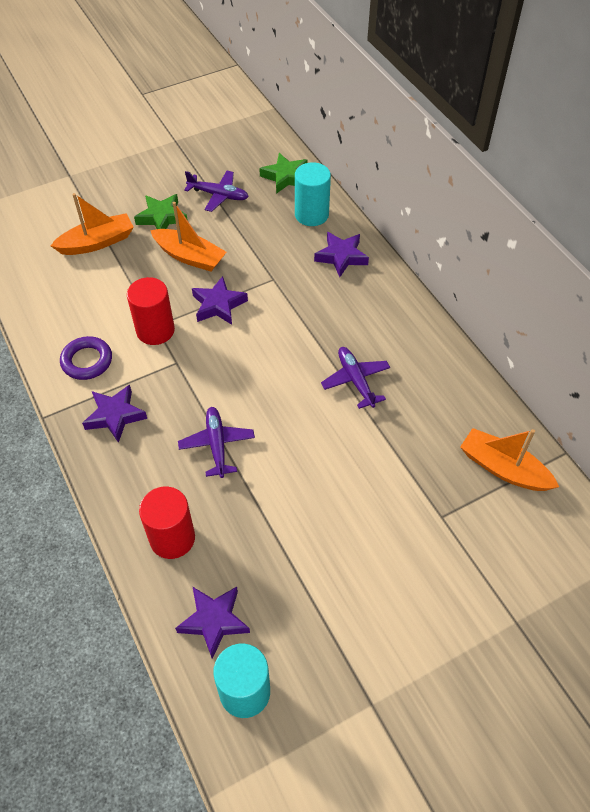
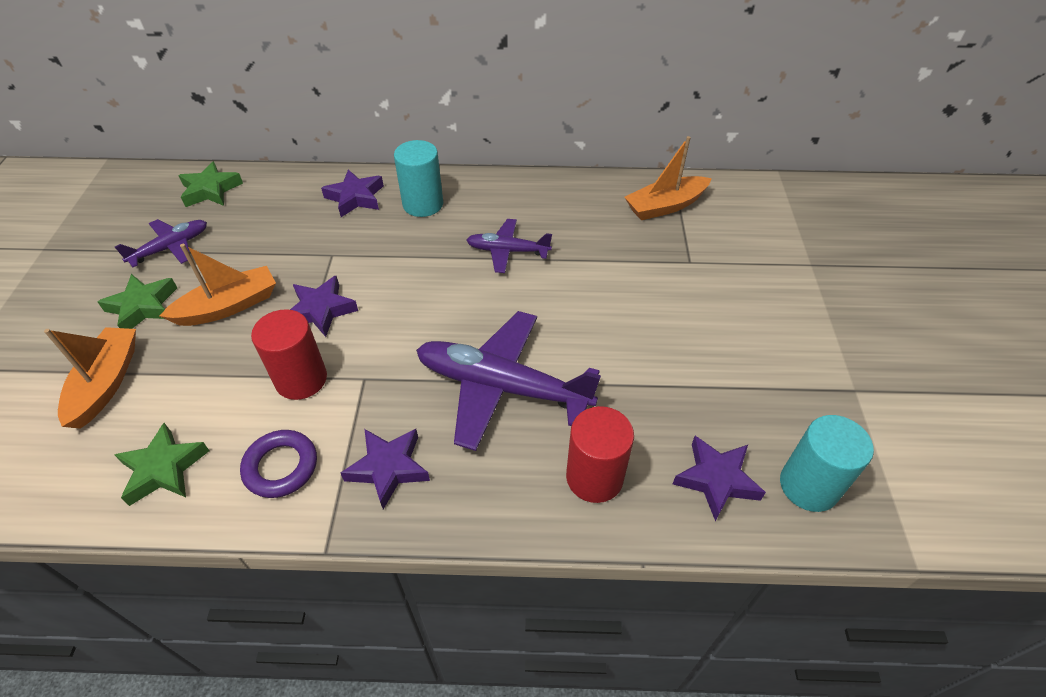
camera: 60 degrees left, 5 degrees down
purple plane [178,407,255,478] -> purple plane [416,311,601,451], size x1.85
turquoise cylinder [295,162,331,226] -> turquoise cylinder moved to [394,140,443,217]
none -> green star [114,423,209,506]

